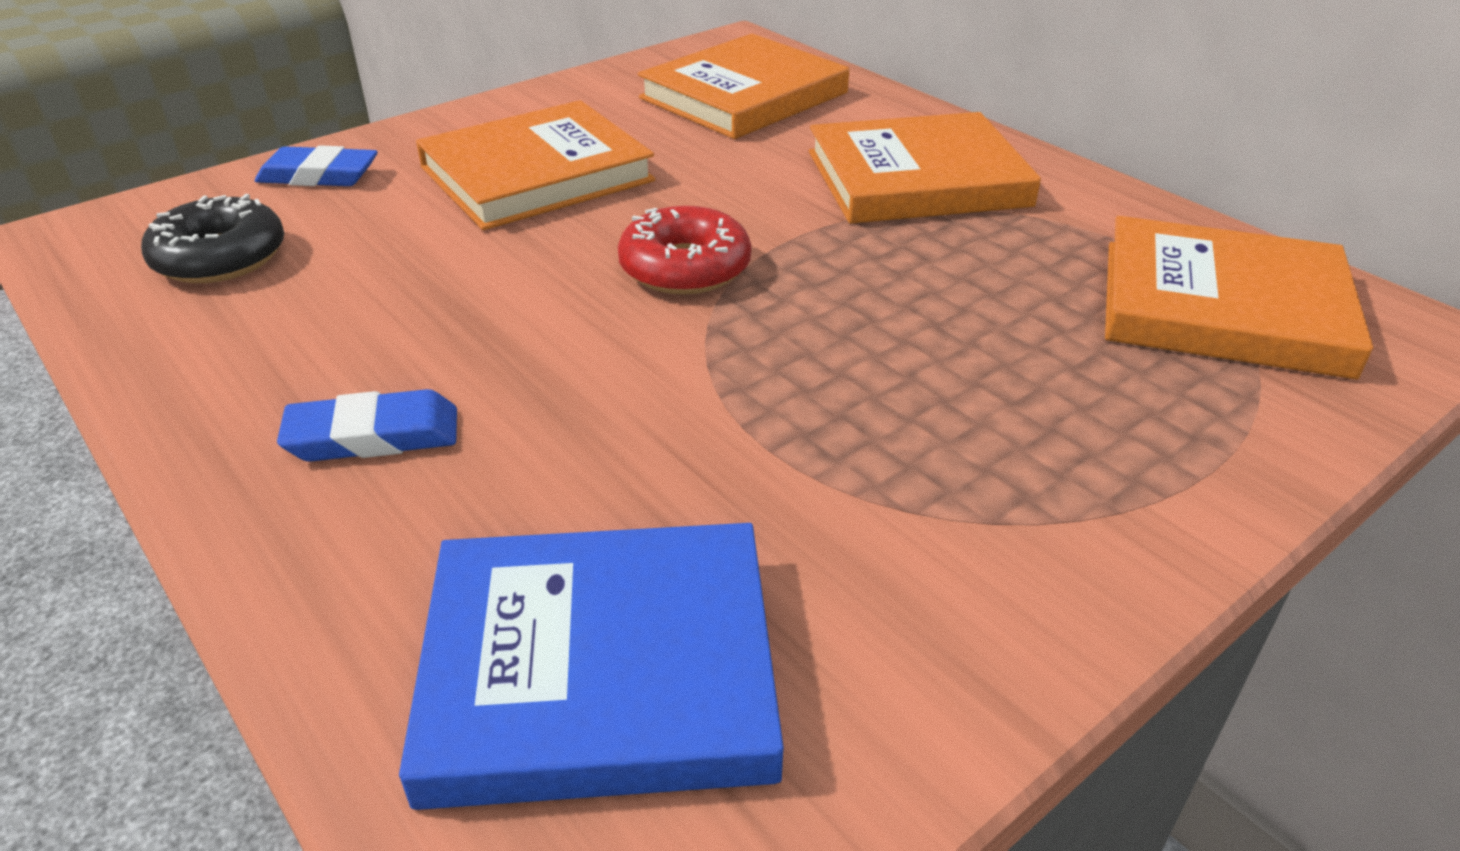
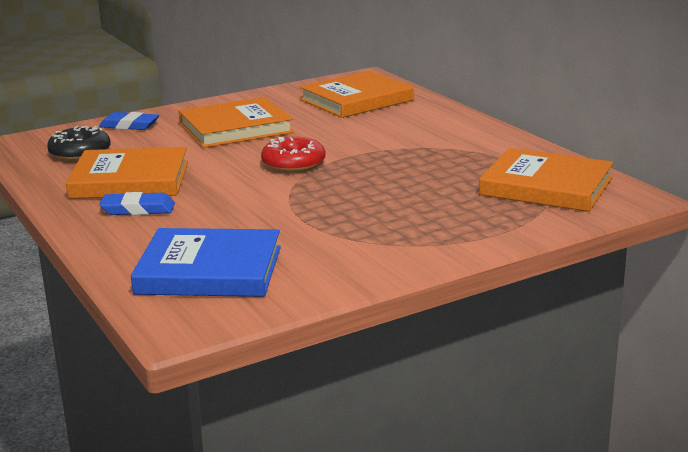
camera: 10 degrees right, 15 degrees down
orange book [809,112,1041,224] -> orange book moved to [66,147,188,199]

